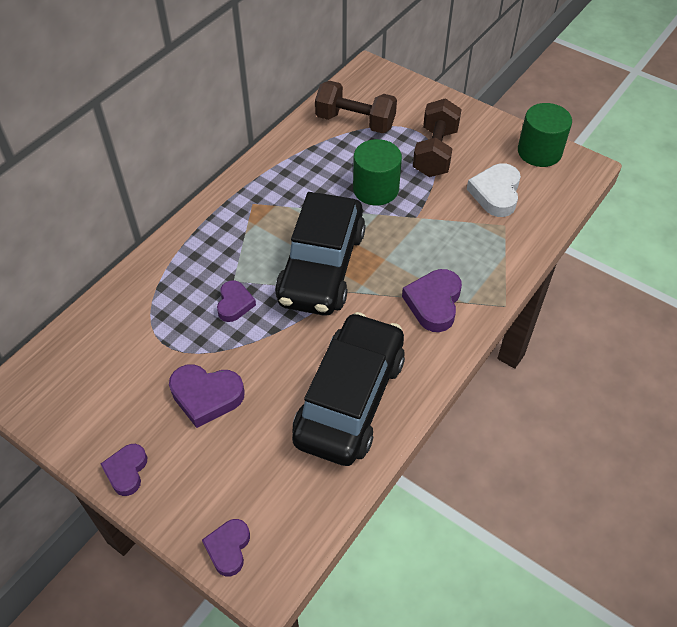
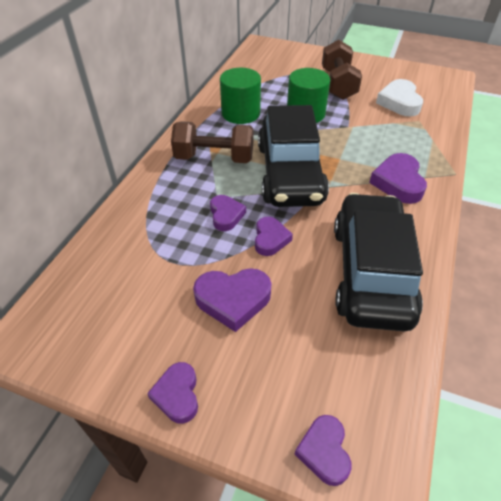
camera: 15 degrees left, 5 degrees down
brown dumbbell [315,81,397,133] -> brown dumbbell moved to [171,121,253,163]
green cylinder [518,103,572,167] -> green cylinder moved to [220,68,261,124]
none -> purple heart [255,217,293,256]

